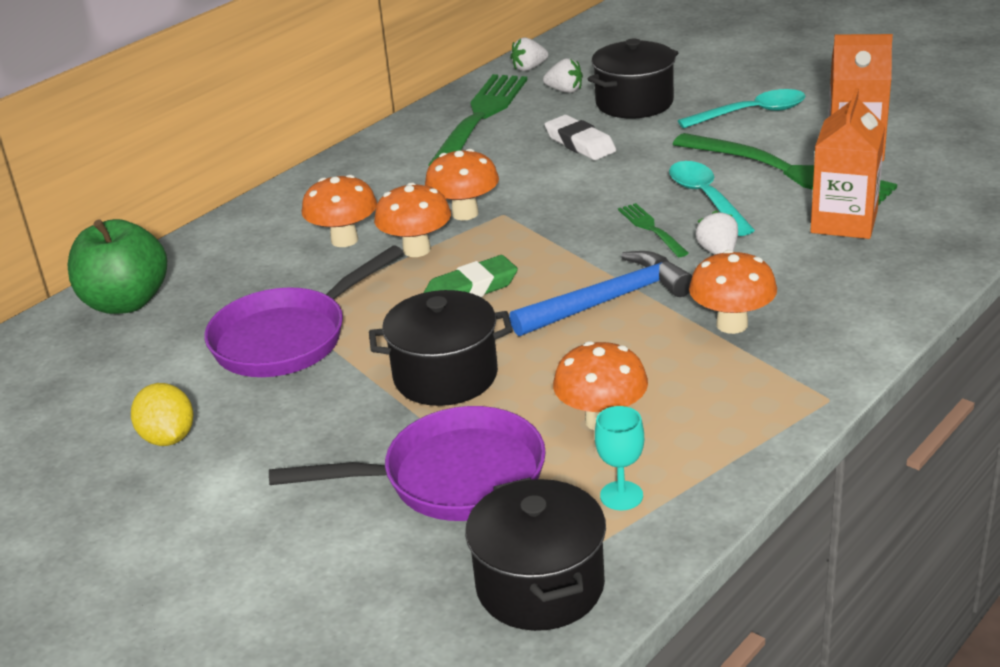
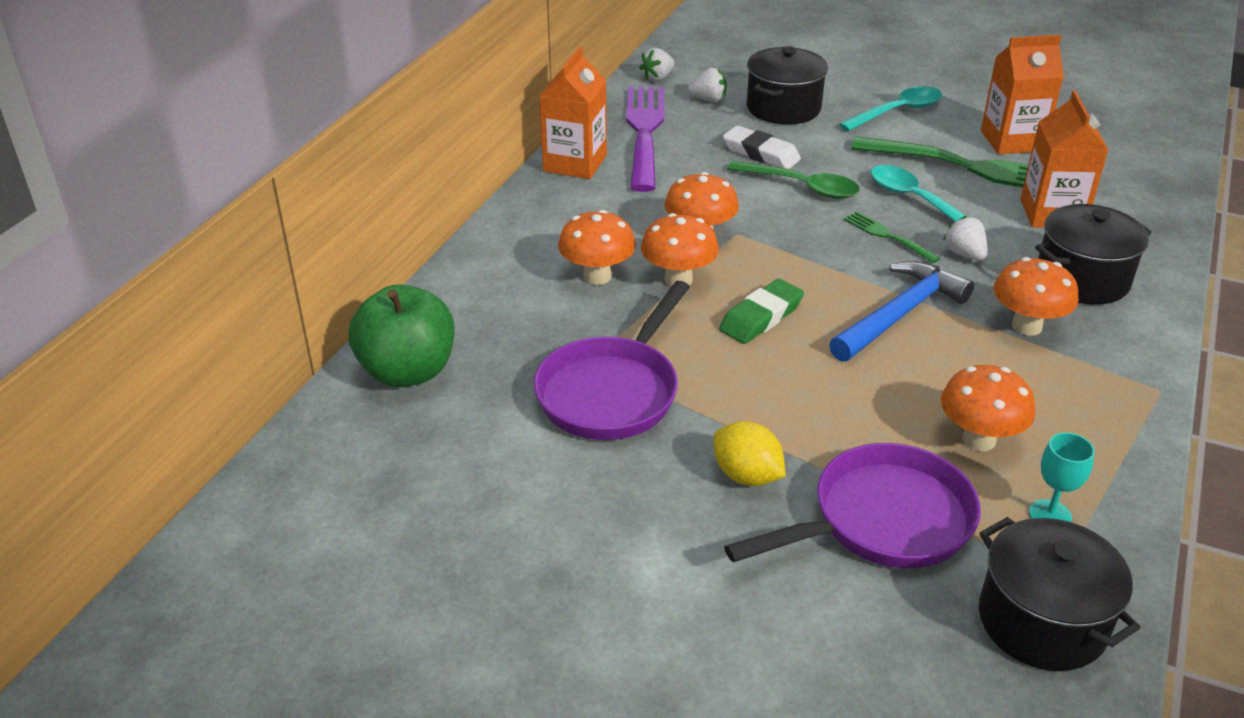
camera: 20 degrees left, 5 degrees up
yellow lemon [131,383,193,446] -> yellow lemon moved to [714,421,786,486]
black pot [369,290,513,406] -> black pot moved to [1035,204,1152,305]
green fork [428,74,527,166] -> purple fork [626,86,664,192]
none -> orange carton [539,46,607,179]
none -> green spoon [727,161,860,199]

